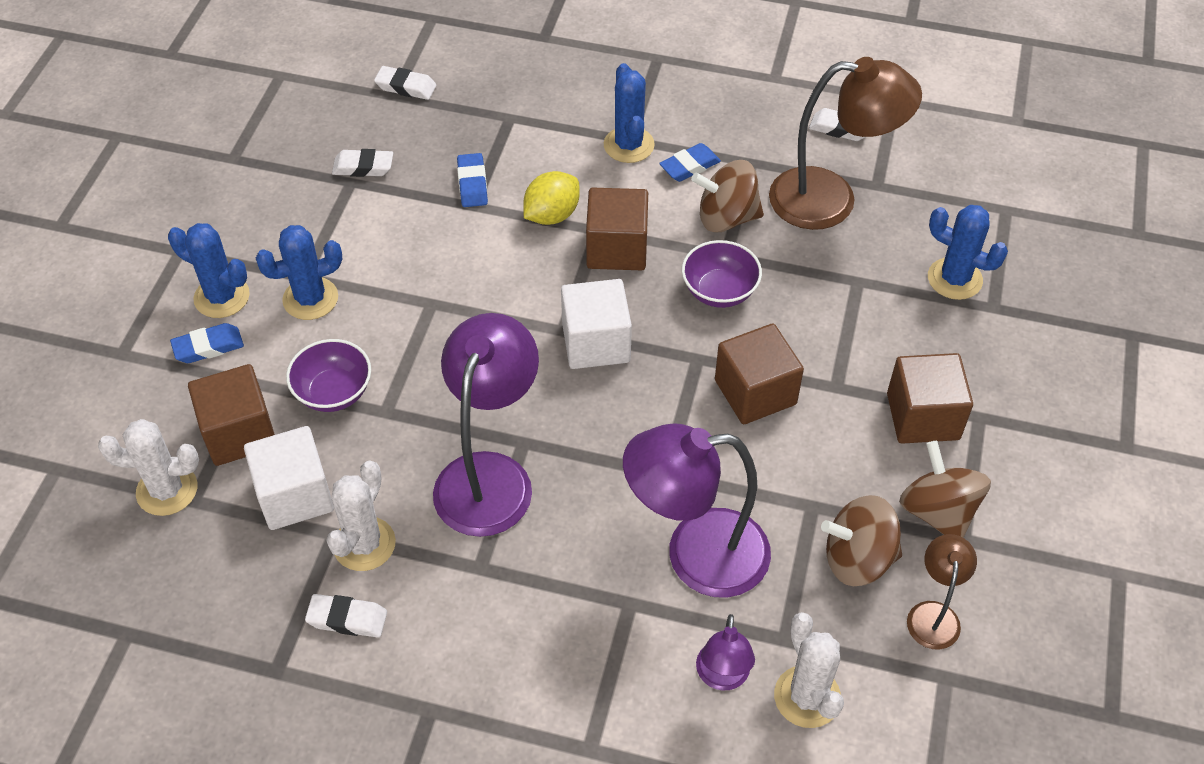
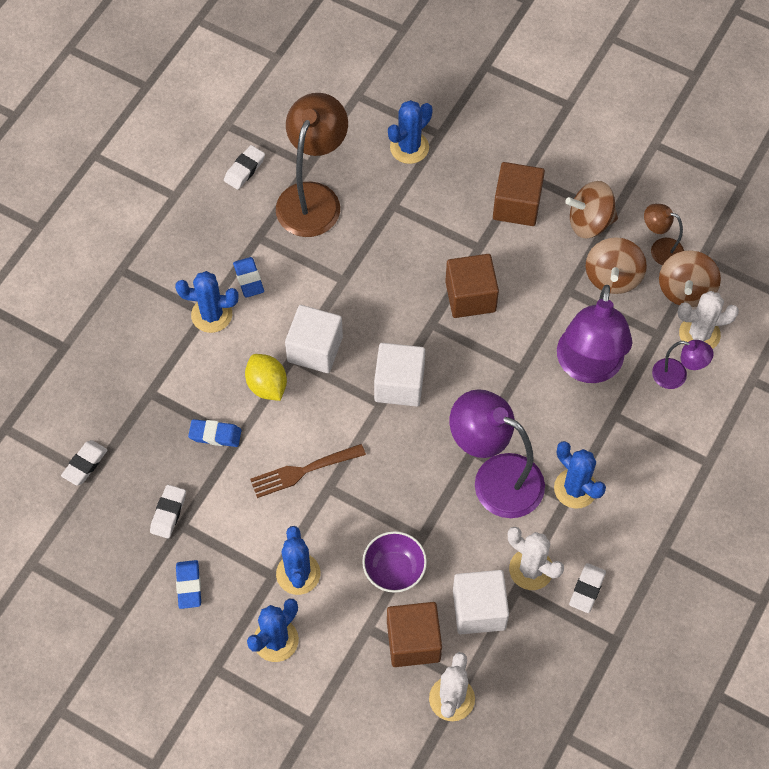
camera: 75 degrees left, 10 degrees up
blue eraser [170,323,244,363] -> blue eraser moved to [176,560,201,609]
brown cube [586,188,648,270] -> white cube [285,305,343,373]
purple bowl [682,240,762,308] -> none
brown spinning top [691,160,764,232] -> brown spinning top moved to [659,250,721,307]
none -> brown fork [250,444,366,498]
none -> blue cactus [554,441,606,509]

